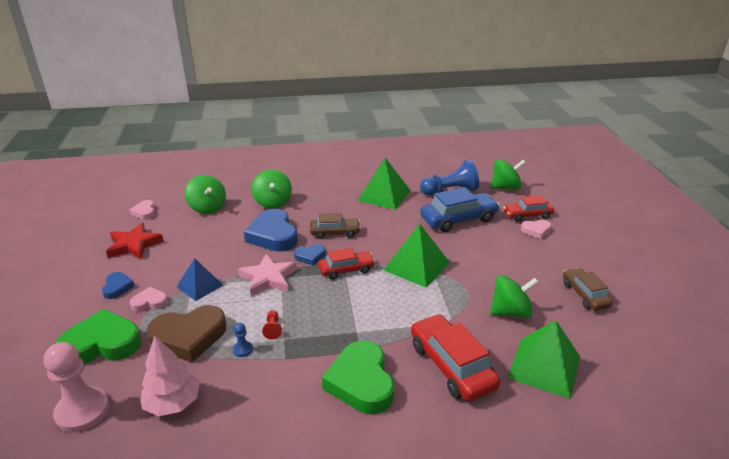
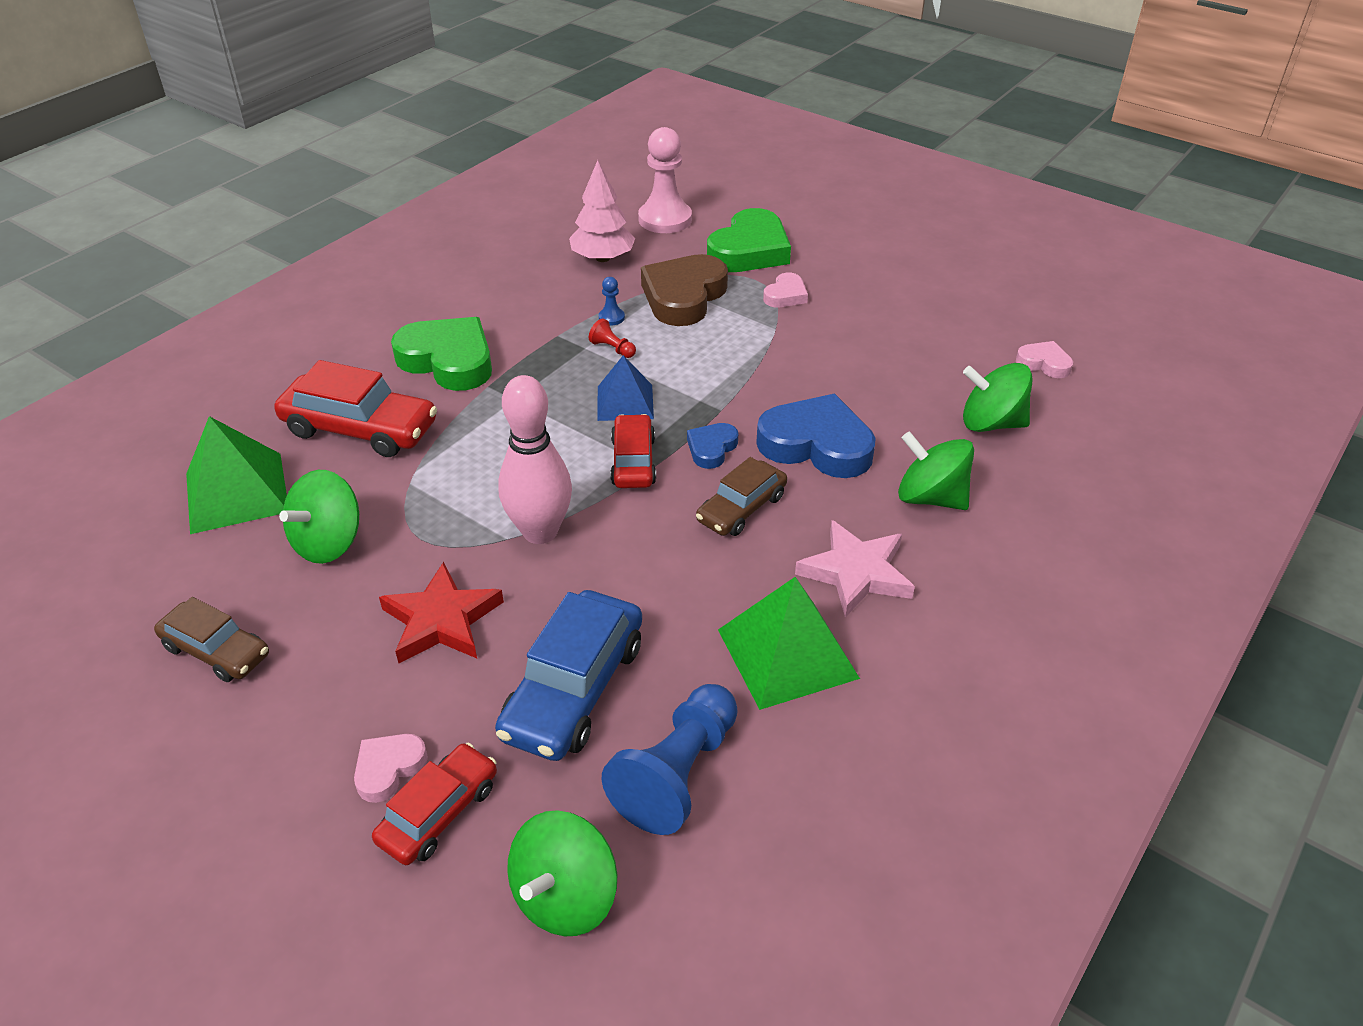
camera: 135 degrees right, 10 degrees up
blue heart [102,272,135,299] -> none
red star [106,223,164,260] -> red star moved to [379,562,504,663]
blue pyramid [177,258,223,301] -> blue pyramid moved to [597,355,654,421]
pink star [238,254,297,296] -> pink star moved to [795,520,915,618]
red car [318,248,375,279] -> red car turned 150 degrees clockwise [610,414,656,488]
green pyramid [384,224,450,288] -> pink bowling pin [498,375,572,544]

